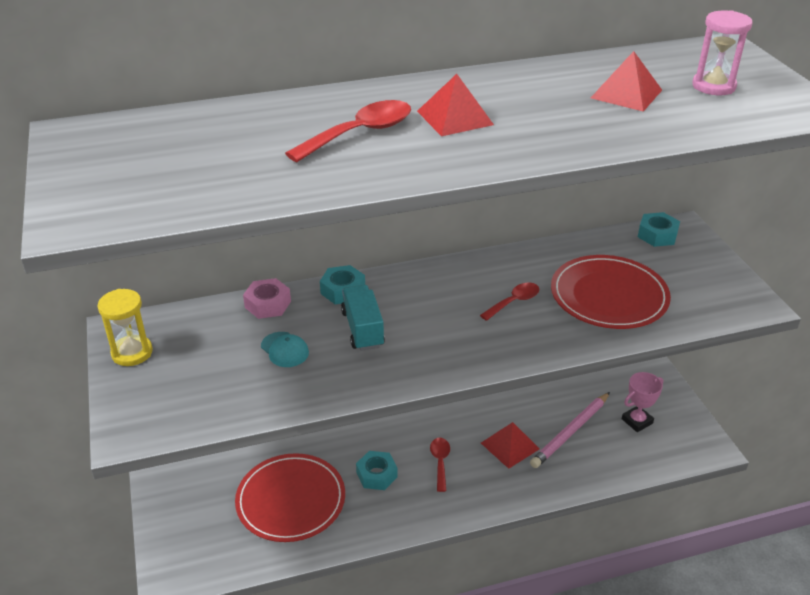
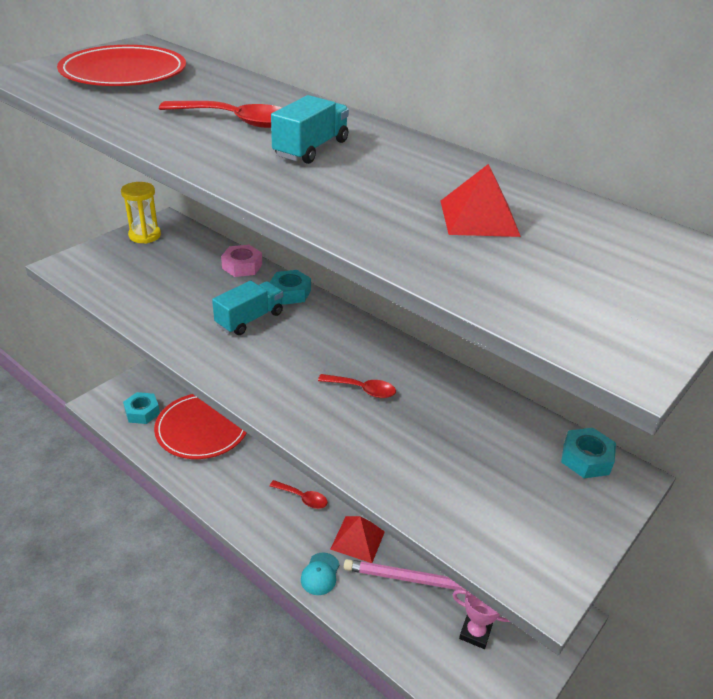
camera: 55 degrees right, 0 degrees up
turquoise cap [261,332,309,367] -> turquoise cap moved to [301,553,340,595]
turquoise nut [356,451,397,490] -> turquoise nut moved to [123,392,160,424]
red pyramid [417,74,494,136] -> turquoise truck [271,95,349,164]
red spoon [430,438,450,492] -> red spoon turned 60 degrees clockwise [270,480,328,509]
red plate [551,255,671,329] -> red plate moved to [57,45,186,86]
pink hourglass [692,10,753,95] -> none

